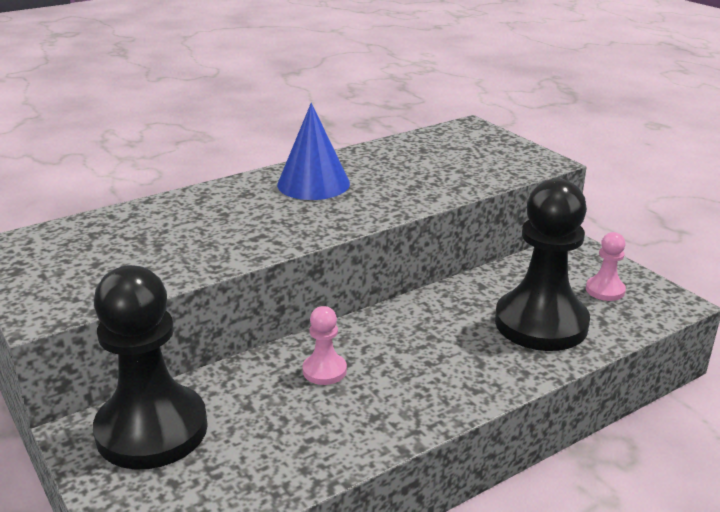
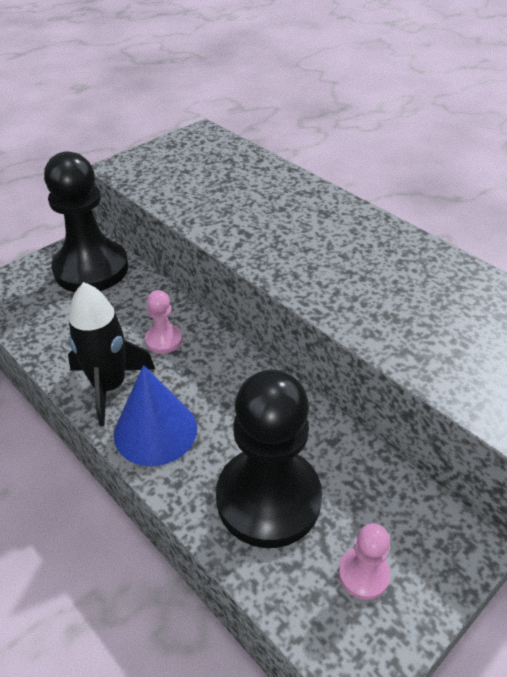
camera: 80 degrees right, 15 degrees up
blue cone [277,103,350,200] -> blue cone moved to [114,365,197,466]
none -> black rocket [68,282,155,426]

